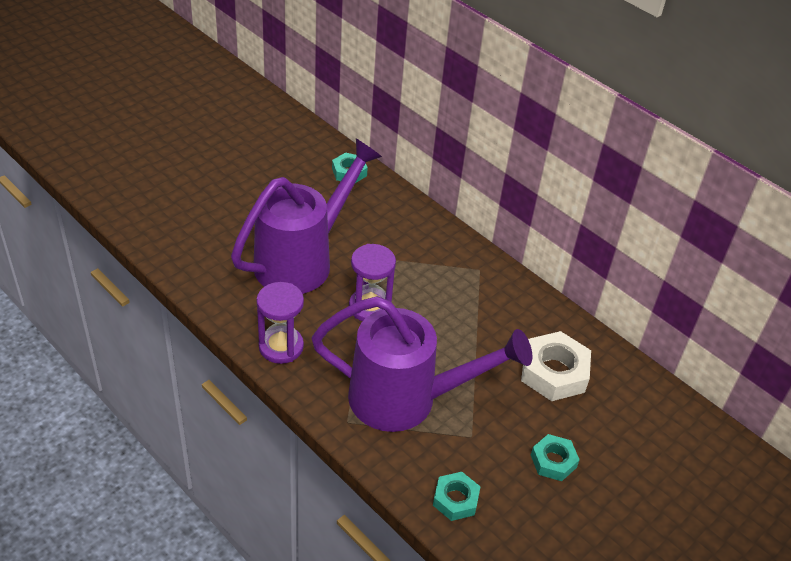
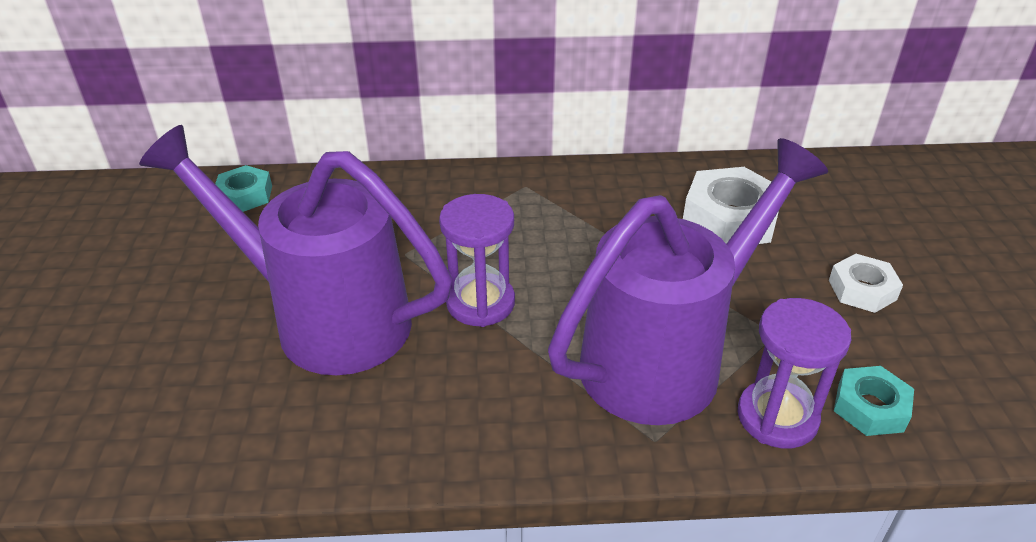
camera: 45 degrees left, 5 degrees down
purple watering can [231,139,382,294] -> purple watering can turned 60 degrees counterclockwise [139,125,452,375]
purple hourglass [256,282,304,364] -> purple hourglass moved to [738,298,851,448]
turquoise nut [531,434,580,481] -> white nut [829,254,903,313]

